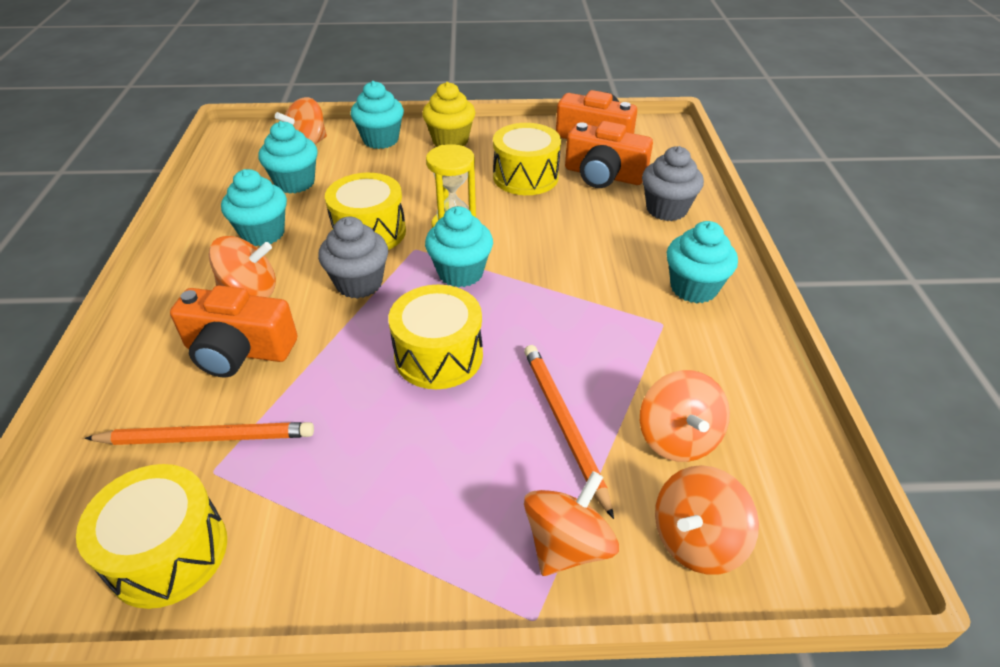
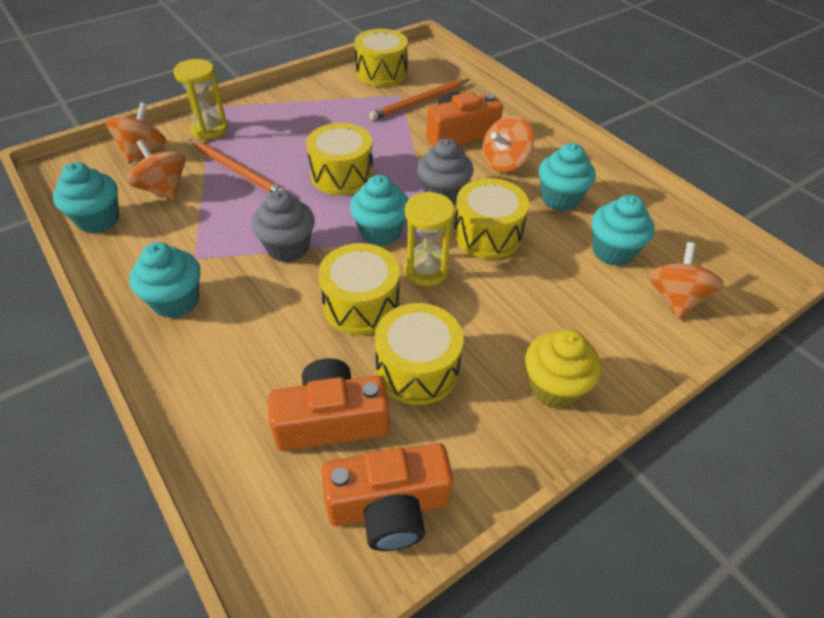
camera: 145 degrees right, 5 degrees up
turquoise cupcake [350,81,404,149] -> turquoise cupcake moved to [53,162,120,234]
orange spinning top [524,471,619,576] -> yellow hourglass [173,59,228,140]
grey cupcake [642,146,704,221] -> grey cupcake moved to [252,190,315,262]
none -> yellow drum [318,243,400,335]

